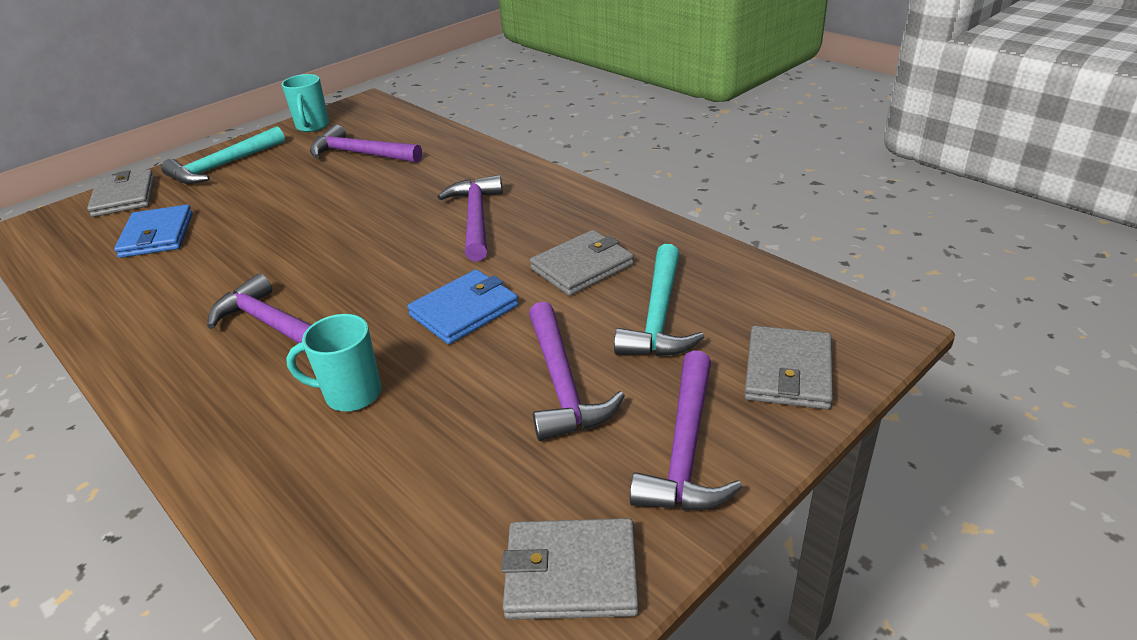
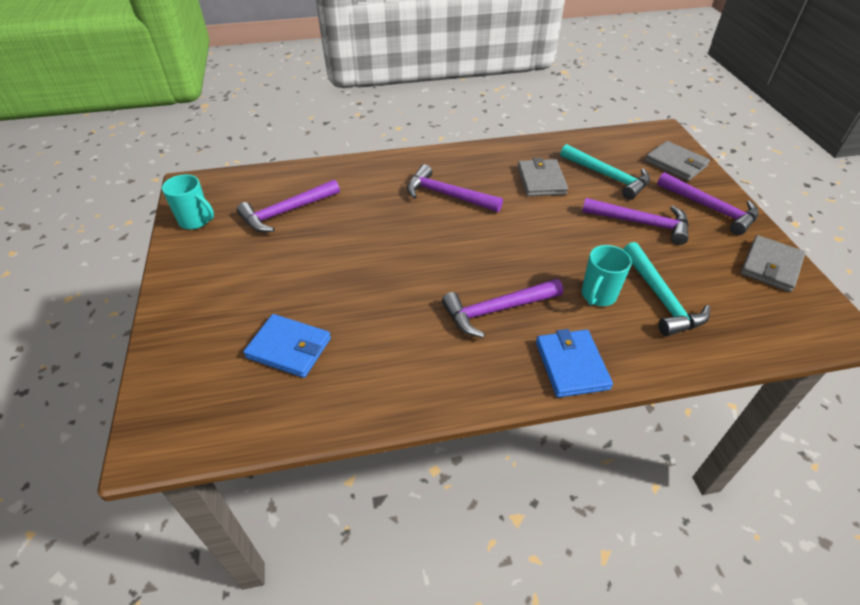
camera: 60 degrees left, 10 degrees up
grey wallet [87,169,155,217] -> none
turquoise hammer [161,126,285,184] -> turquoise hammer moved to [623,242,710,336]
blue wallet [407,269,519,344] -> blue wallet moved to [536,329,613,398]

